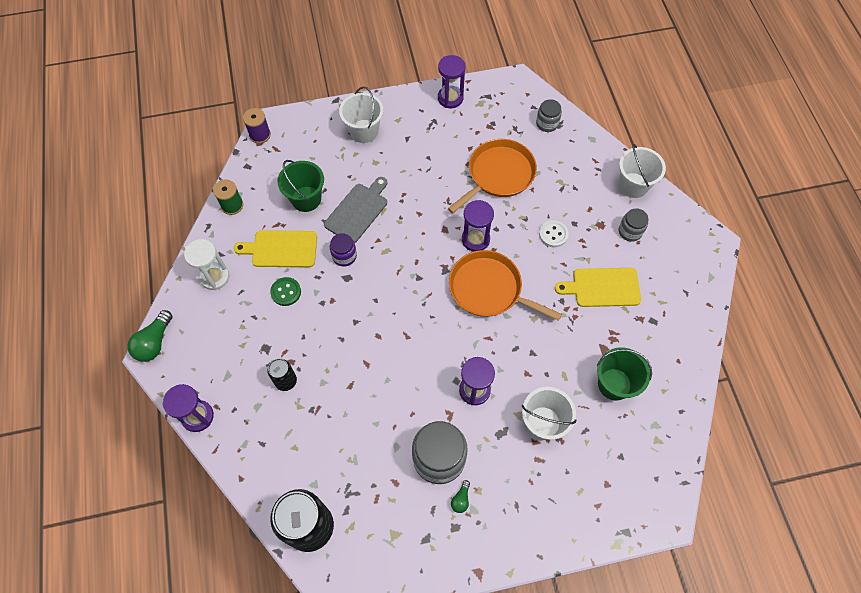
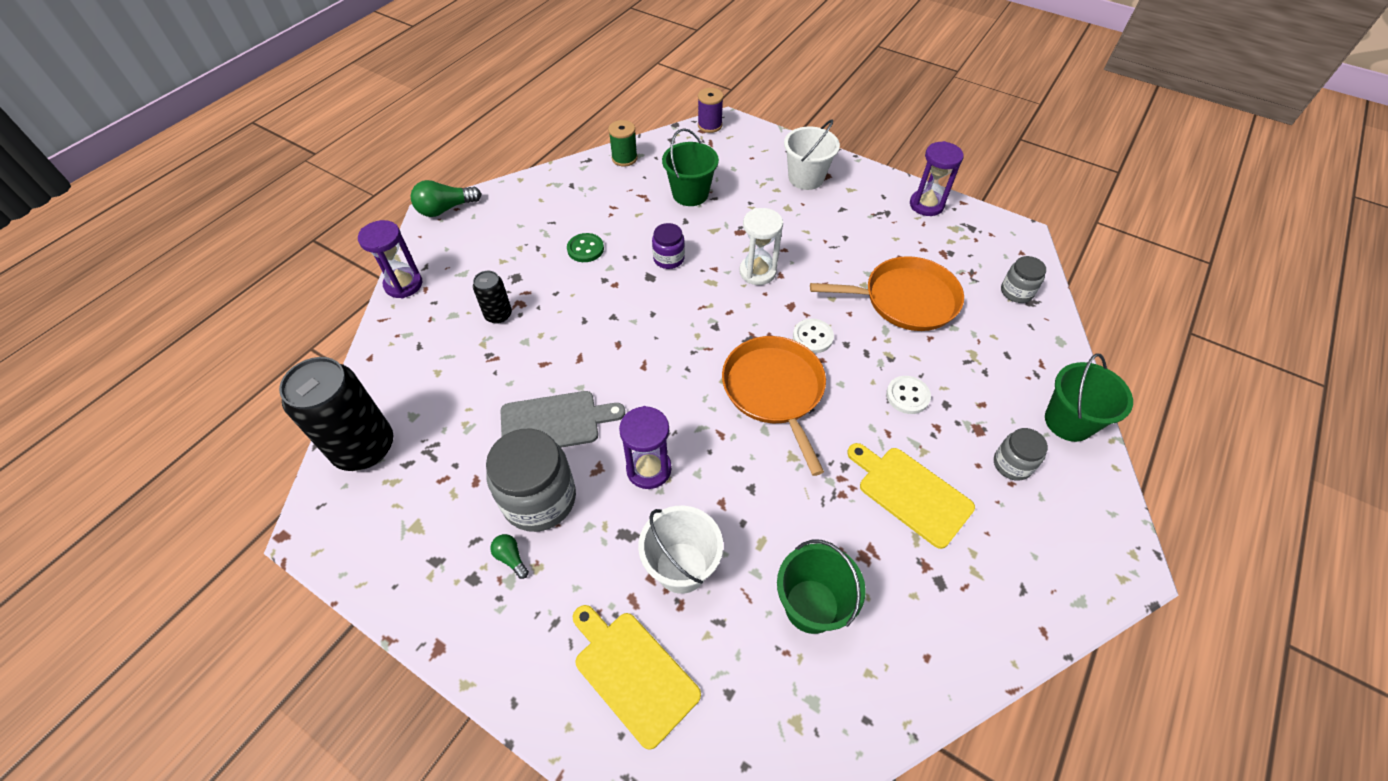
camera: 45 degrees right, 10 degrees down
white hourglass [184,239,229,290] -> white hourglass moved to [739,208,783,285]
yellow cutting board [234,230,317,267] -> yellow cutting board moved to [573,605,701,750]
grey cutting board [324,177,387,243] -> grey cutting board moved to [501,391,625,448]
green light bulb [451,480,470,513] -> green light bulb turned 75 degrees clockwise [490,534,529,579]
purple hourglass [462,200,494,252] -> white button [793,319,834,353]
white bucket [619,144,666,198] -> green bucket [1045,354,1133,442]

